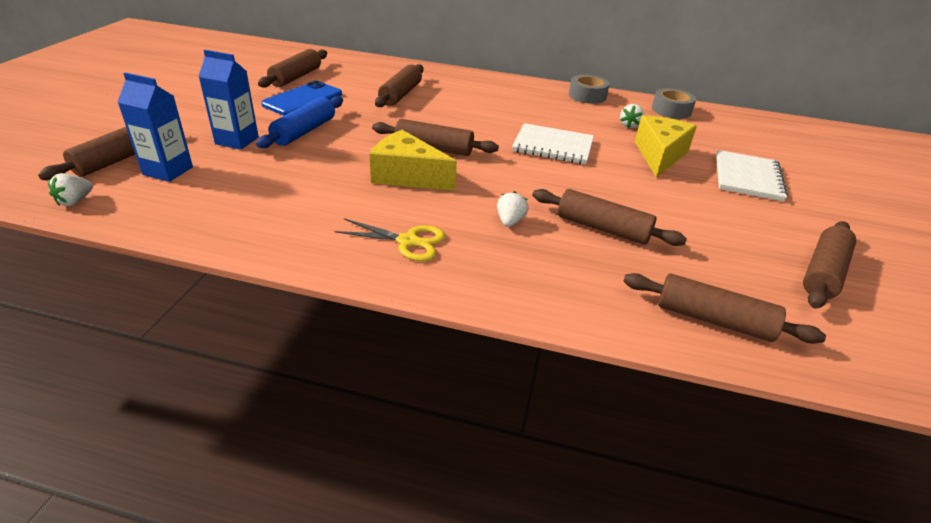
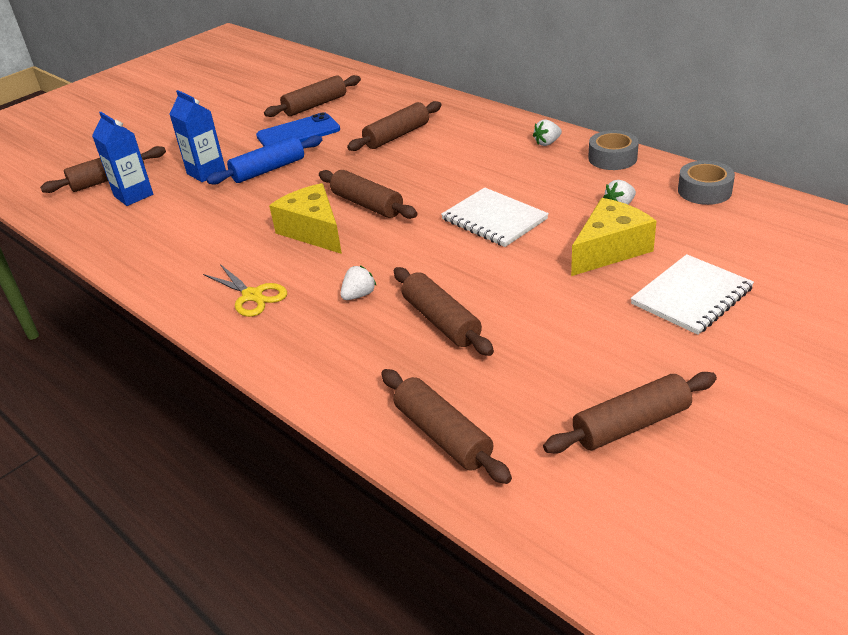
camera: 35 degrees right, 0 degrees up
white strawberry [48,173,93,206] -> white strawberry moved to [533,119,562,146]

